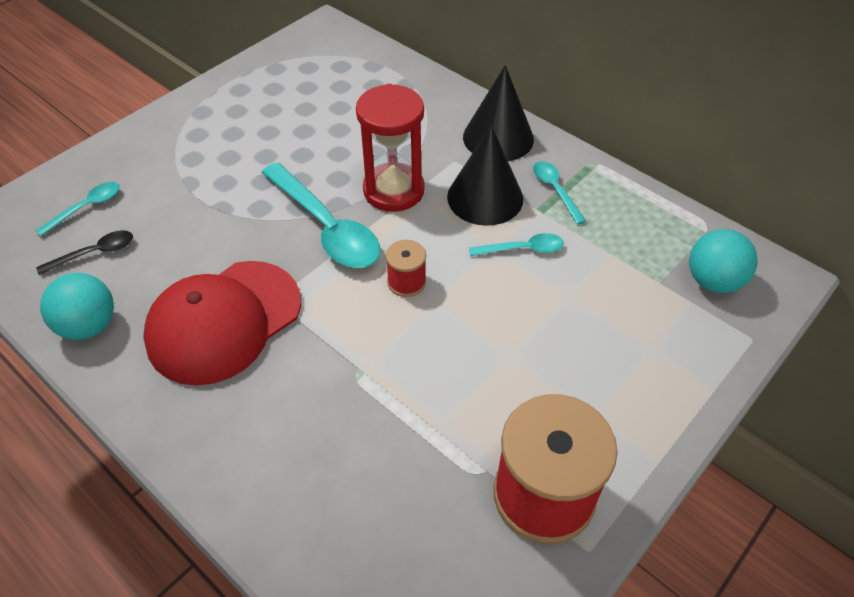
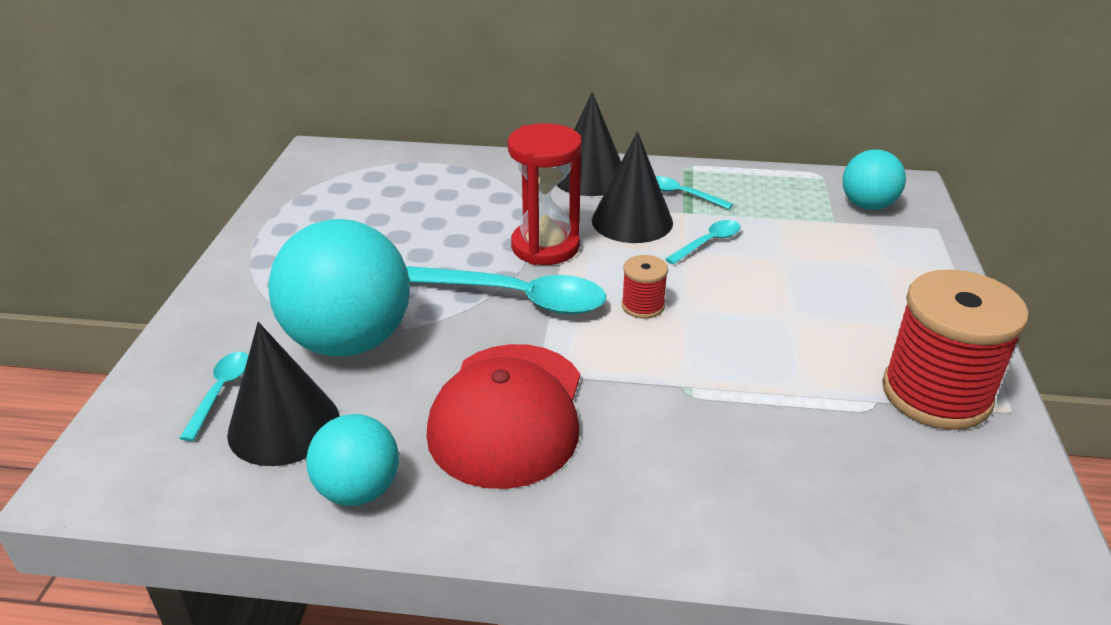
camera: 35 degrees left, 15 degrees down
black spoon [36,230,133,275] -> black cone [227,322,340,466]
none -> turquoise ball [268,219,410,357]

